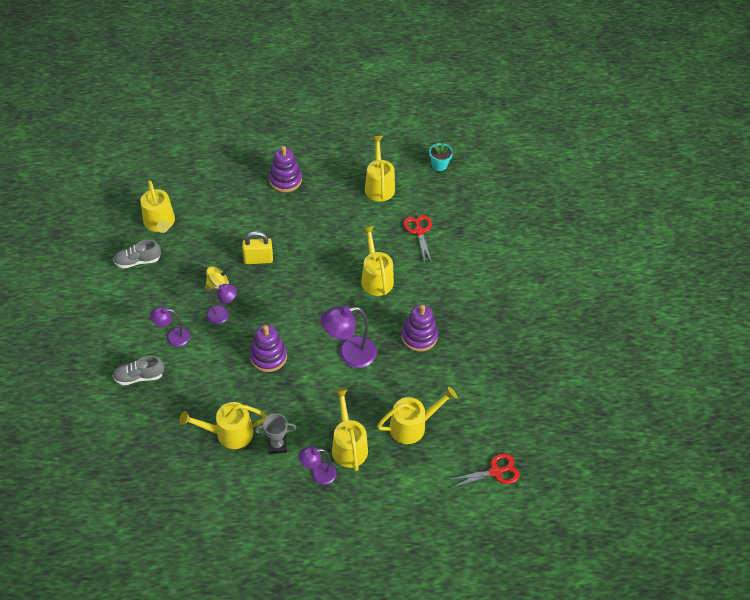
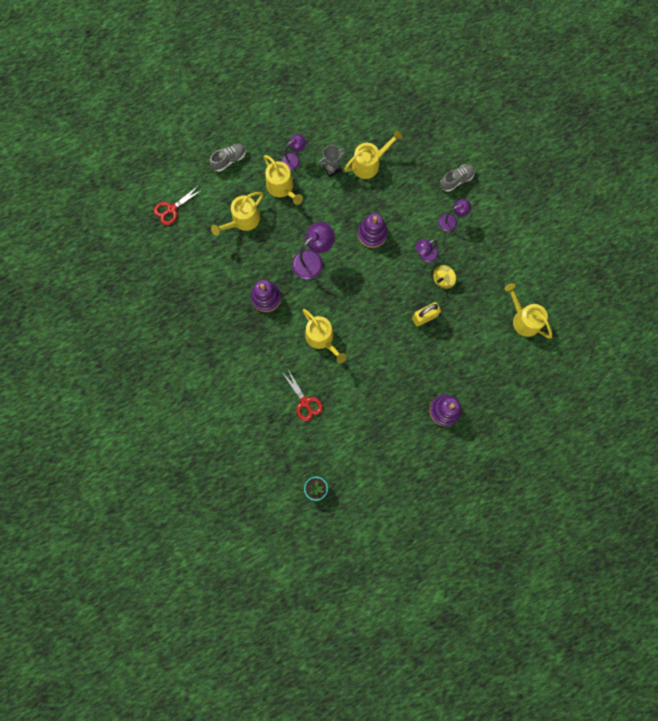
camera: 160 degrees right, 25 degrees up
grey shoe [113,240,161,269] -> grey shoe moved to [209,144,246,172]
yellow watering can [365,136,395,201] -> none

